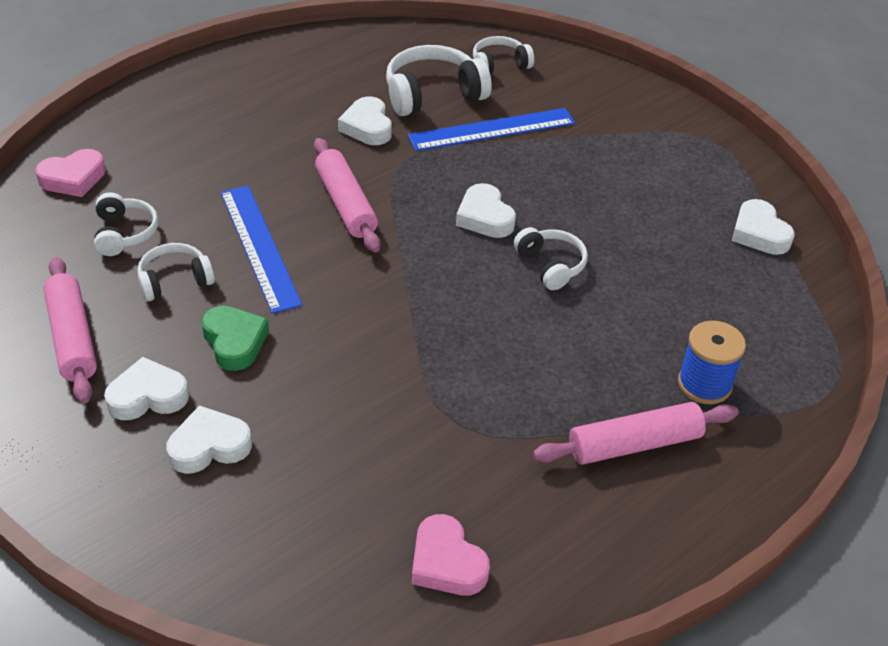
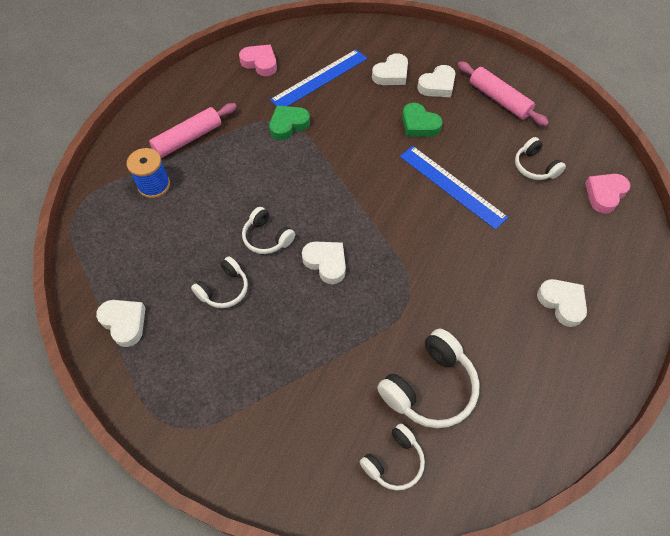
camera: 160 degrees right, 15 degrees up
white headphones [137,243,215,302] -> white headphones moved to [191,256,248,308]
pink rolling pin [314,138,380,252] -> none
white heart [338,96,392,145] -> white heart moved to [537,279,587,327]
blue ruler [408,108,575,151] -> blue ruler moved to [270,49,367,106]
none -> green heart [269,106,310,140]

